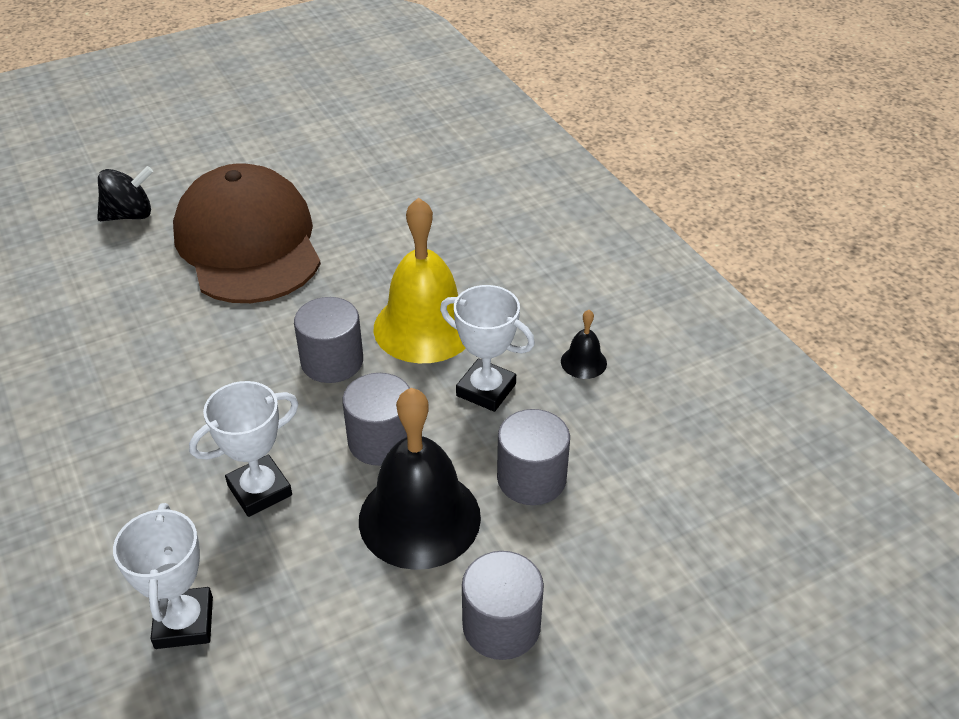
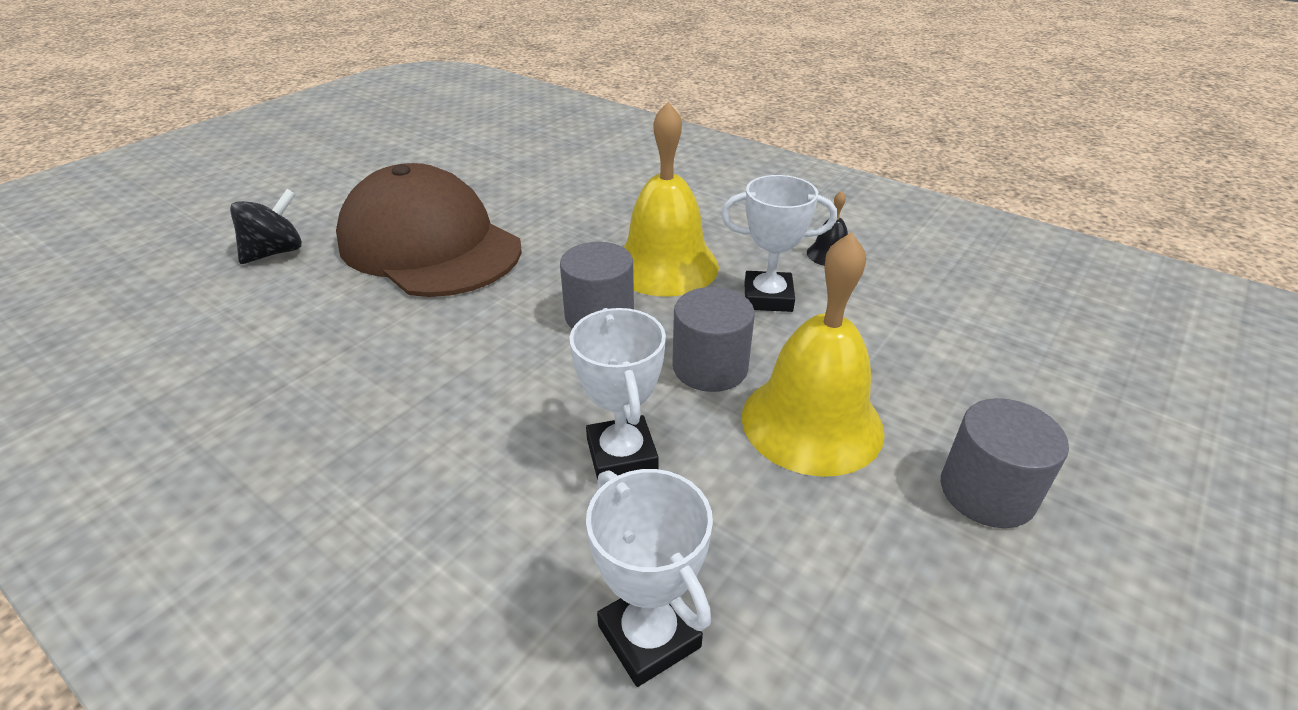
camera: 25 degrees left, 5 degrees down
white trophy [189,381,299,517] -> white trophy turned 45 degrees counterclockwise [570,308,666,480]
black bell [359,388,481,570] -> yellow bell [742,232,885,477]
grey cylinder [497,409,570,505] -> none

